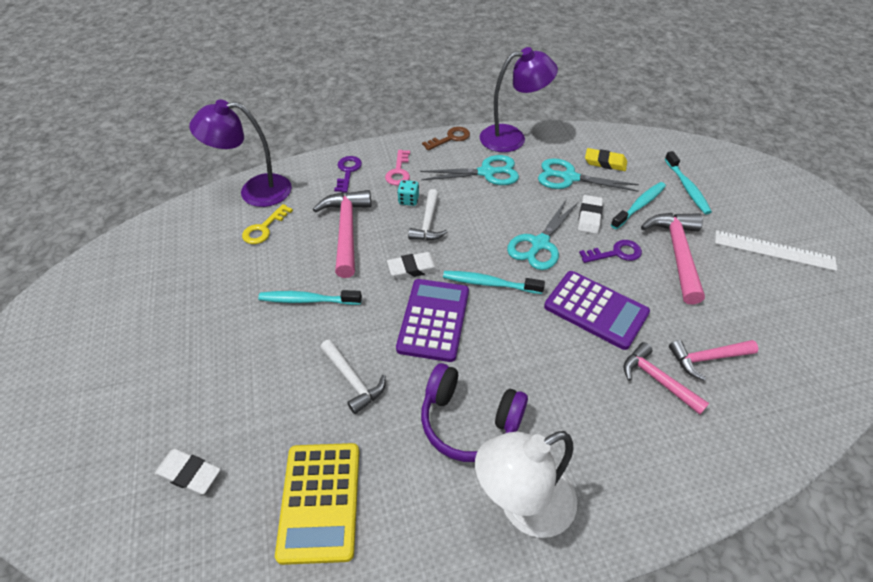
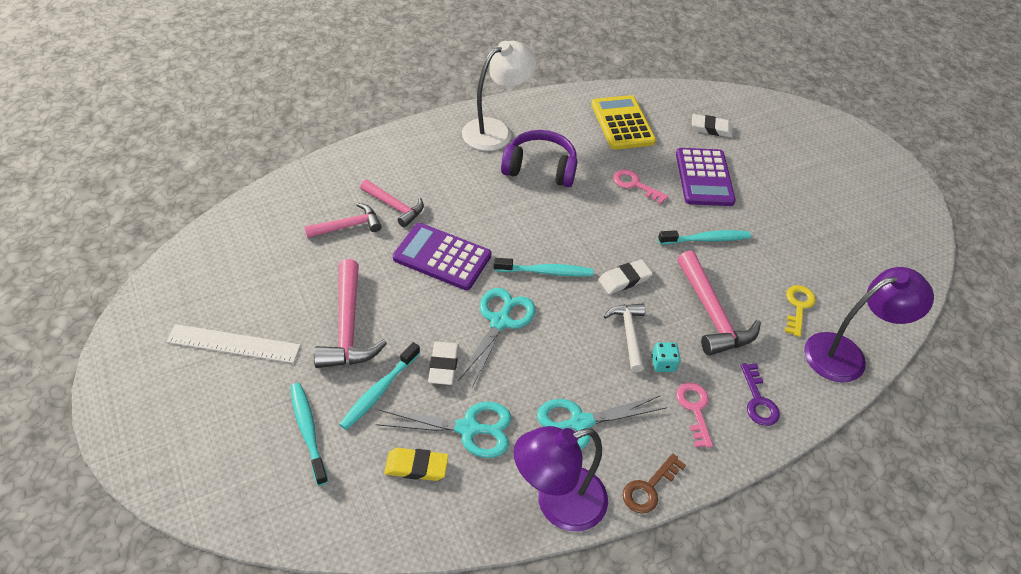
camera: 165 degrees right, 0 degrees up
white hammer [320,339,386,414] -> pink key [613,169,668,204]
purple calculator [396,279,469,362] -> purple calculator moved to [676,148,736,206]
purple key [579,240,642,263] -> none

